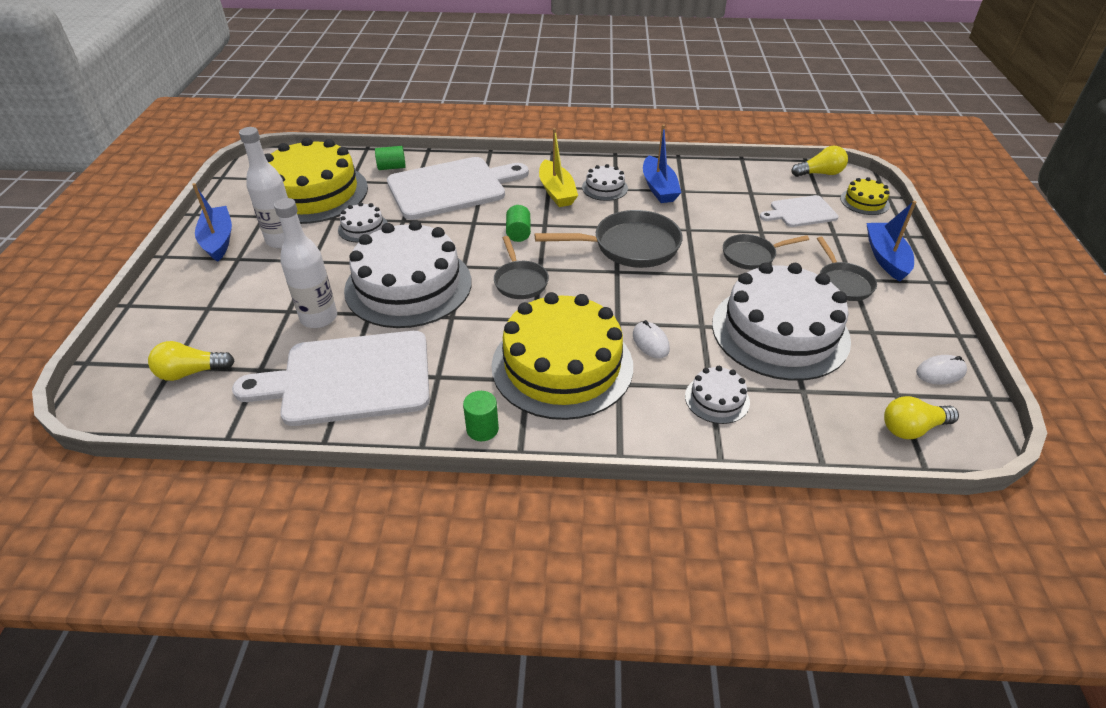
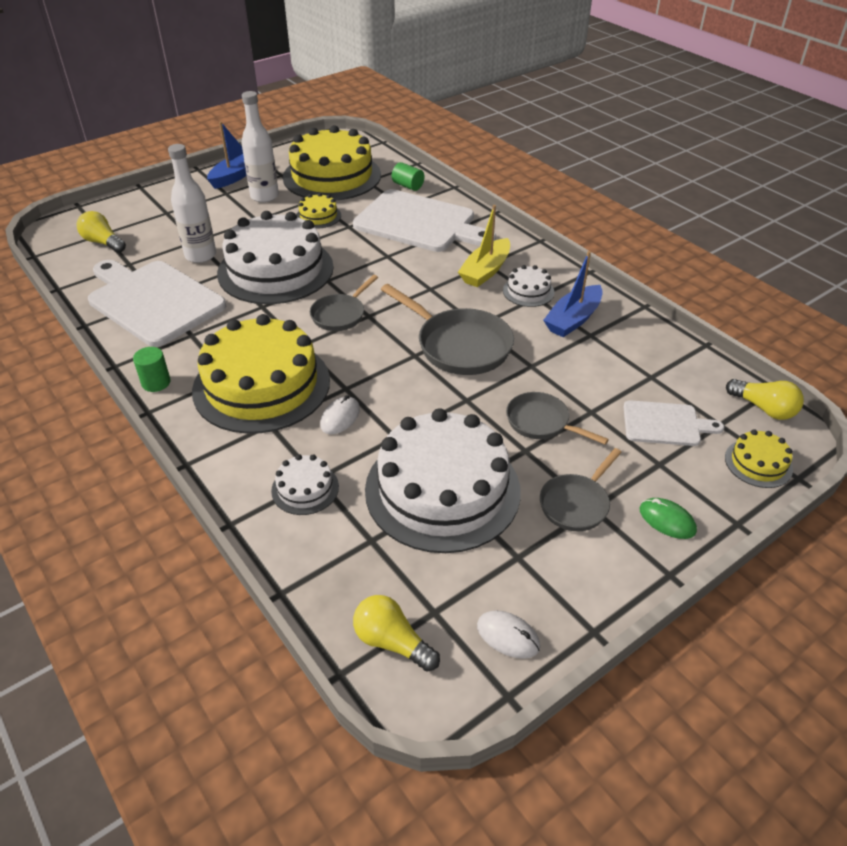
camera: 50 degrees right, 0 degrees up
white cake [338,202,388,243] -> yellow cake [296,193,341,229]
green cylinder [506,205,531,242] -> none
white cutting board [760,195,839,227] -> white cutting board turned 150 degrees clockwise [624,400,724,446]
blue boat [866,201,916,281] -> green mouse [640,498,697,539]

